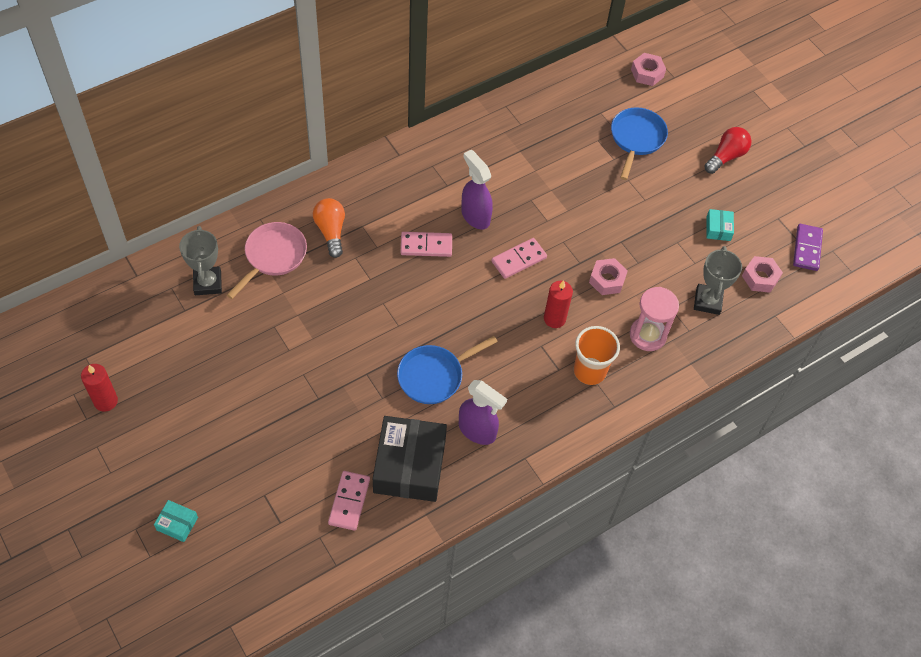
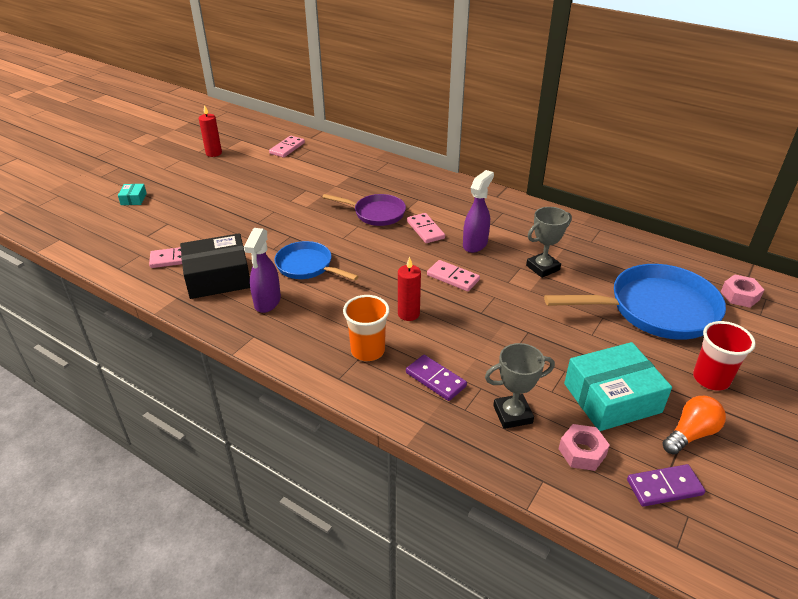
camera: 70 degrees right, 20 degrees down
grey trophy [179,226,222,295] -> grey trophy moved to [526,207,572,278]
pink pan [227,222,307,299] -> none
orange light bulb [313,198,345,258] -> orange light bulb moved to [663,396,726,455]
pink nut [589,258,628,295] -> none
blue pan [611,107,668,180] -> blue pan [544,264,726,340], size x1.73
pink hourglass [630,287,679,351] -> purple domino [406,355,467,401]
red light bulb [704,127,752,174] -> red cup [693,321,756,391]
turquoise box [706,209,734,241] -> turquoise box [564,342,672,431], size x2.28
none -> pink domino [269,136,305,158]
none -> purple pan [322,194,406,226]

